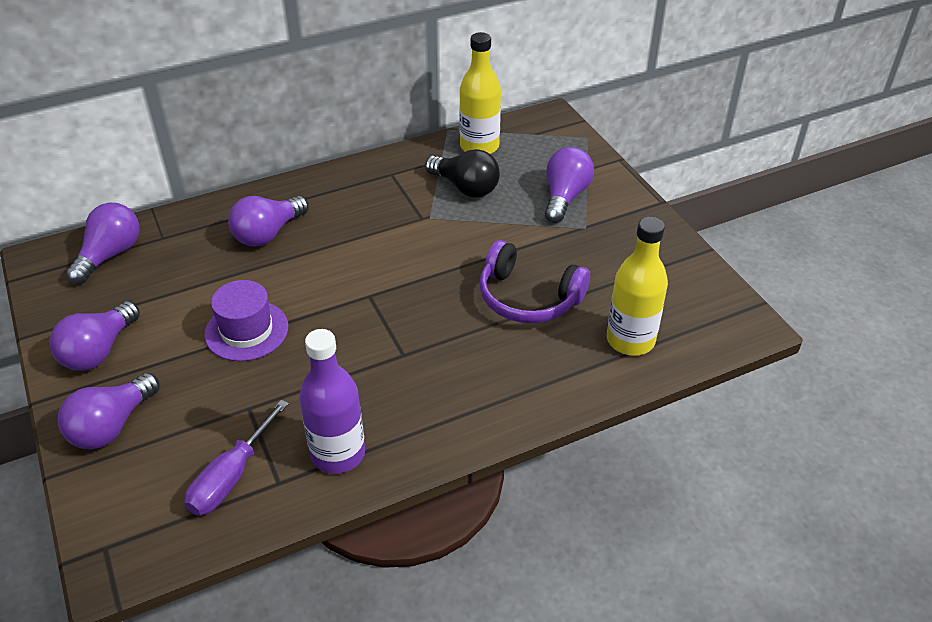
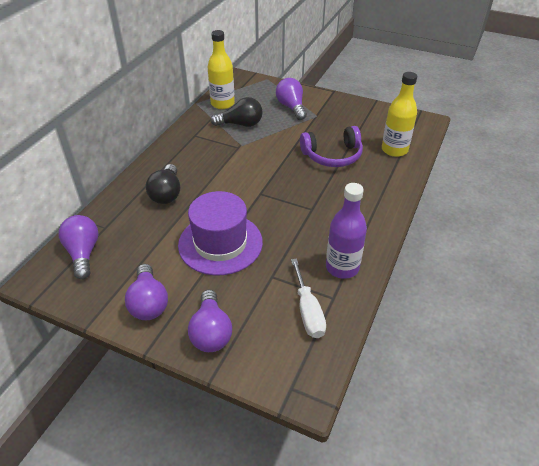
camera: 40 degrees left, 0 degrees up
purple screwdriver [184,400,289,516] -> white screwdriver [291,258,326,338]
purple hat [204,280,288,361] -> purple hat [178,191,263,275], size x1.53
purple light bulb [228,196,309,246] -> black light bulb [146,164,180,204]

